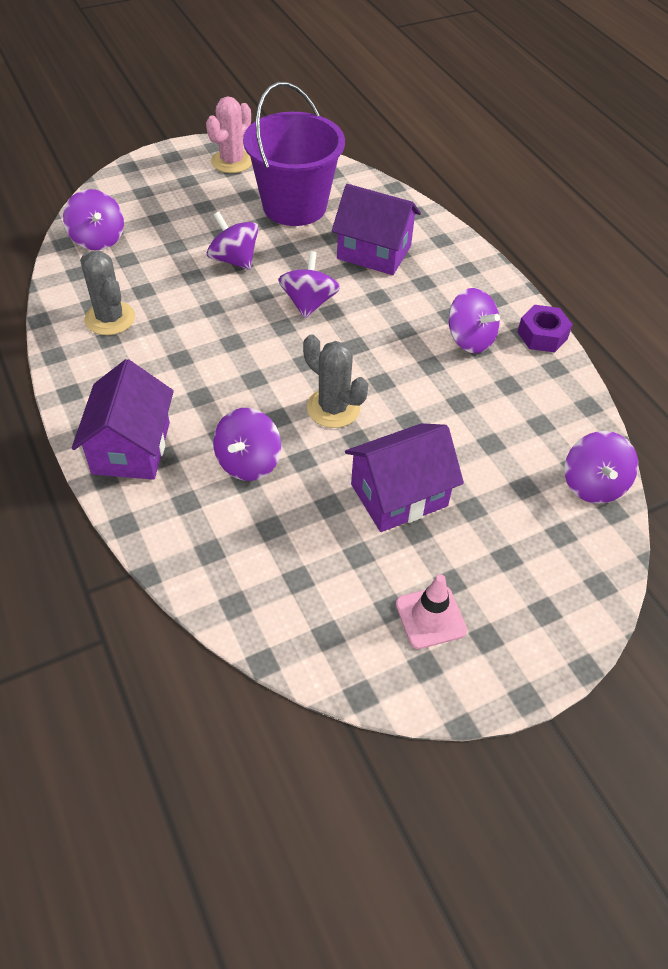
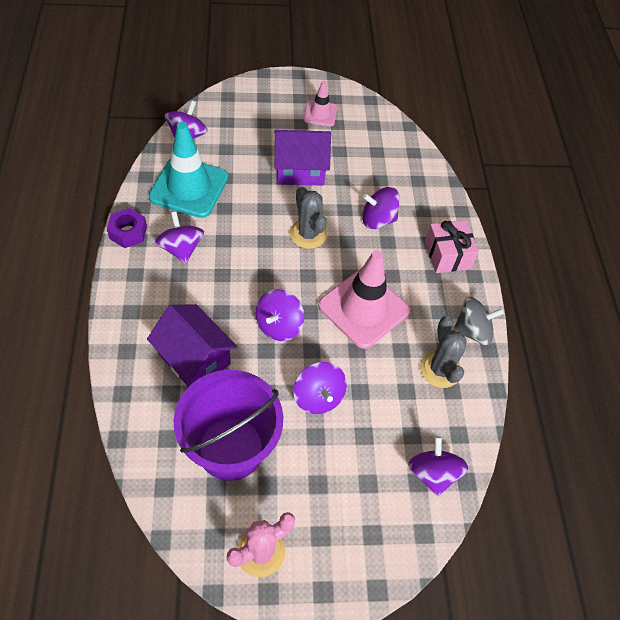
camera: 160 degrees left, 5 degrees up
purple house [72,359,174,480] -> pink gift [425,220,479,273]
purple spinning top [213,408,281,481] -> purple spinning top turned 135 degrees counterclockwise [362,187,400,229]
none -> turquoise traffic cone [148,122,228,218]
none -> pink traffic cone [318,250,410,349]
none -> grey spinning top [453,297,504,345]

